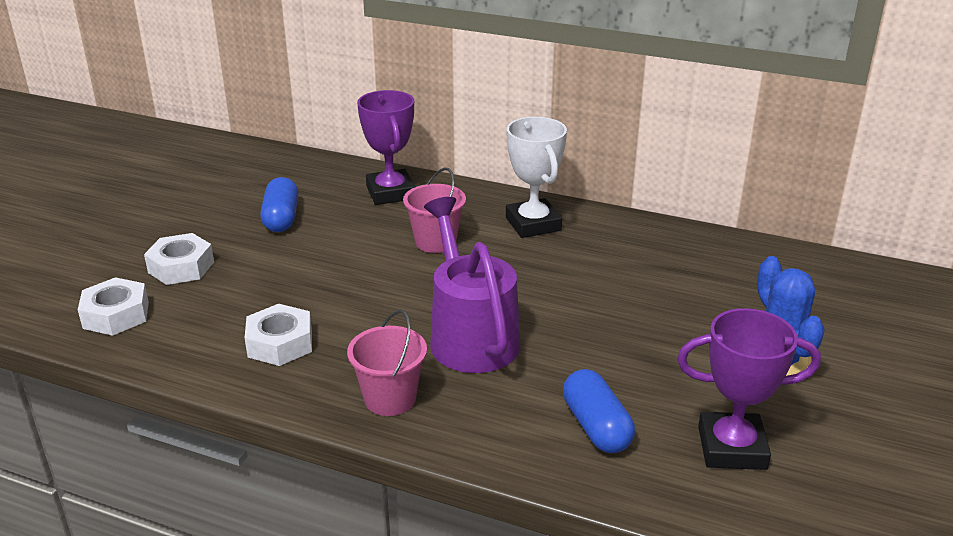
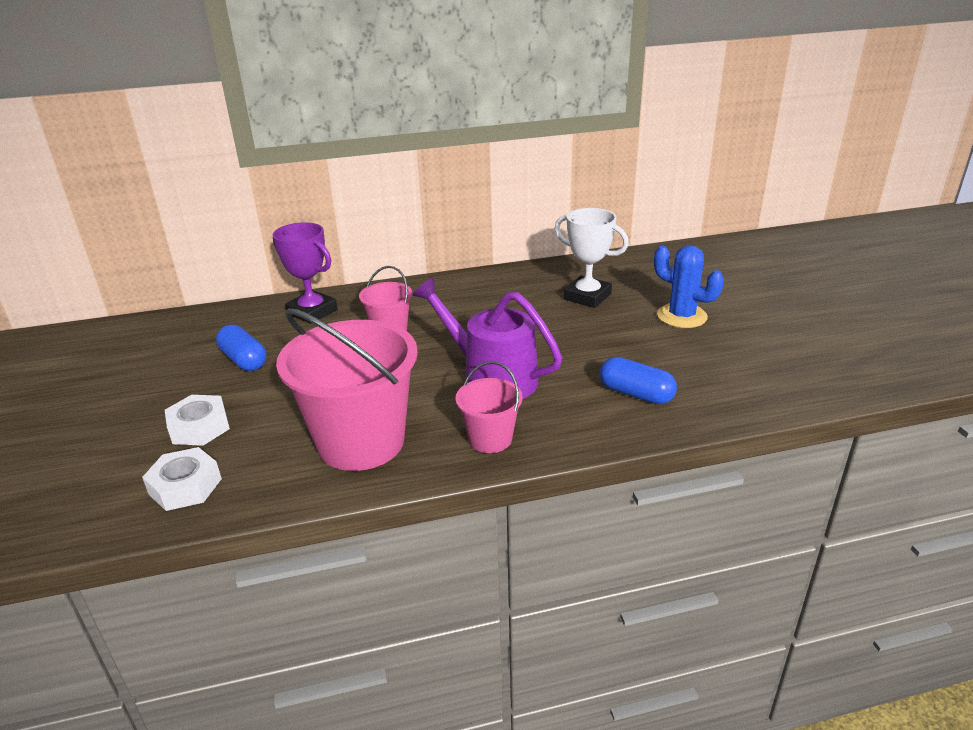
camera: 35 degrees left, 0 degrees up
white nut [245,304,312,366] -> pink bucket [276,308,418,471]
white trophy [506,117,567,238] -> white trophy moved to [555,208,629,308]
purple trophy [677,308,821,470] -> none

